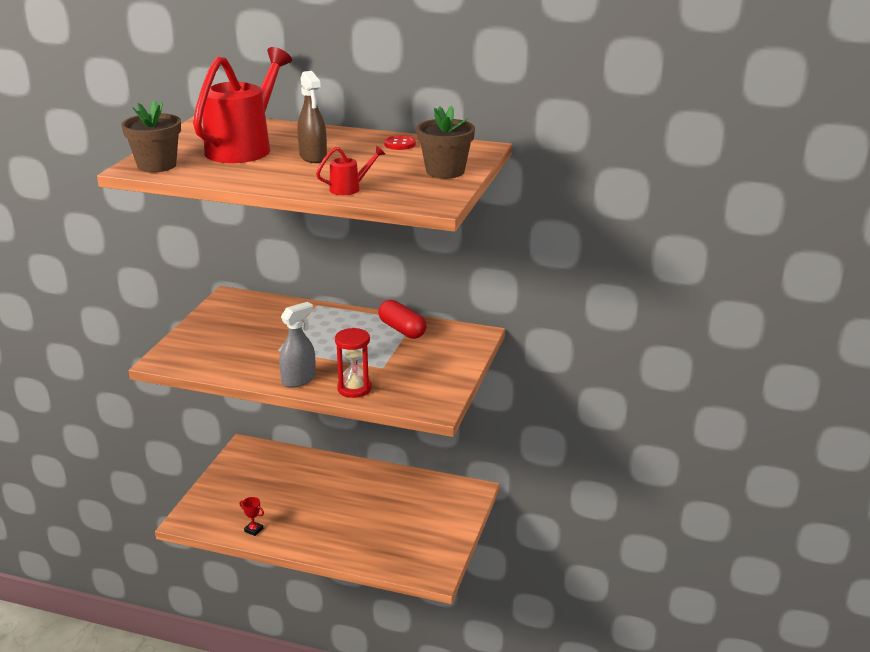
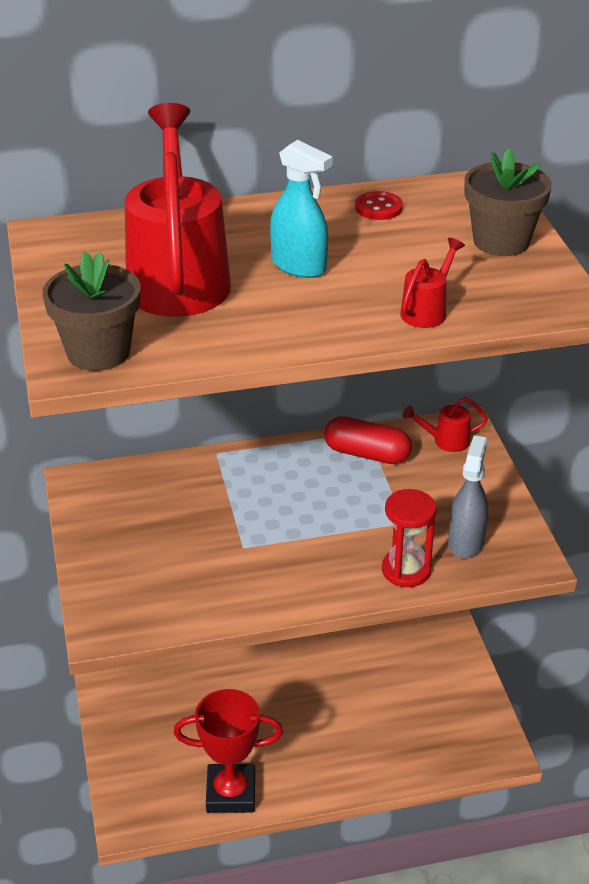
camera: 30 degrees left, 10 degrees up
red trophy [239,497,264,536] -> red trophy [174,689,283,813], size x2.40
grey spray bottle [279,302,316,388] -> grey spray bottle moved to [448,435,488,559]
brown spray bottle [297,71,327,163] -> turquoise spray bottle [270,140,333,278]
none -> red watering can [402,397,488,452]

